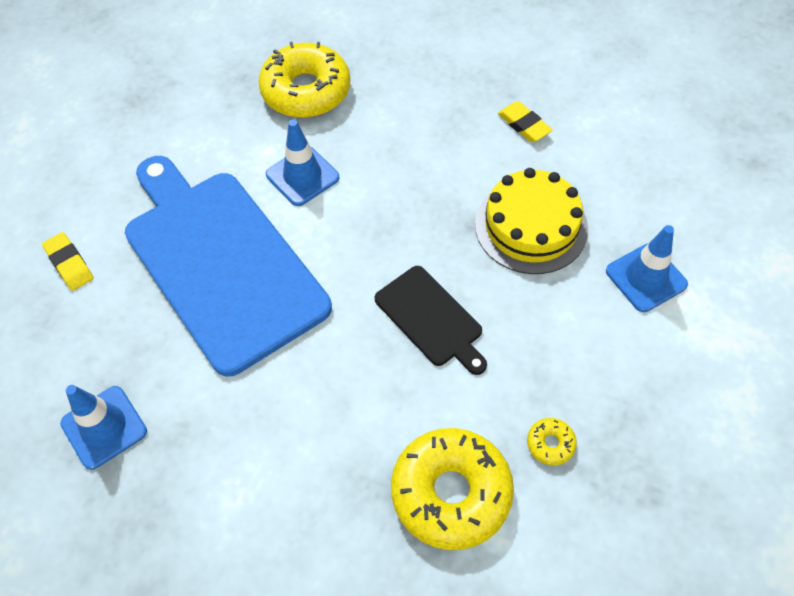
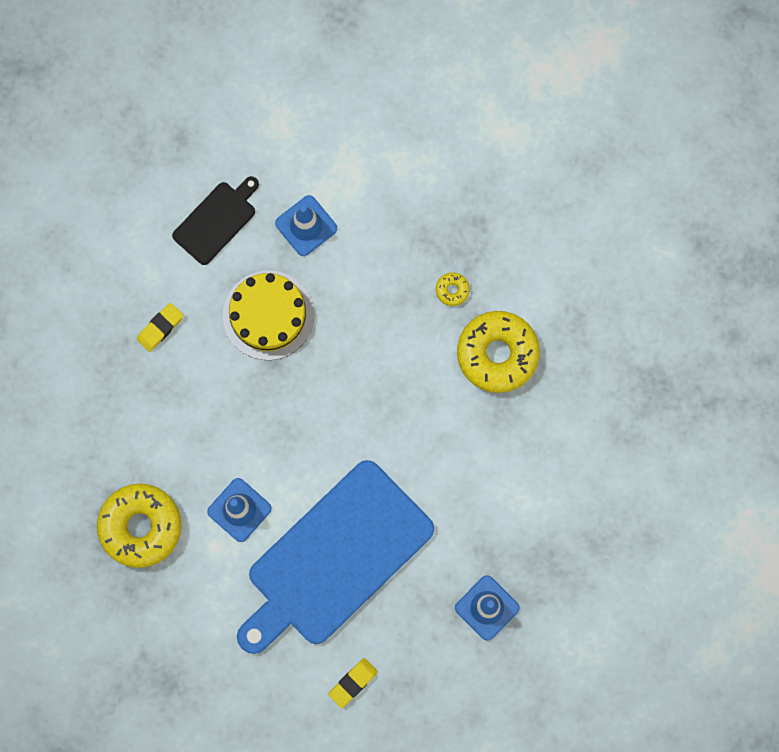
camera: 100 degrees left, 20 degrees up
black cutting board [375,266,487,375] -> black cutting board moved to [172,176,259,265]

